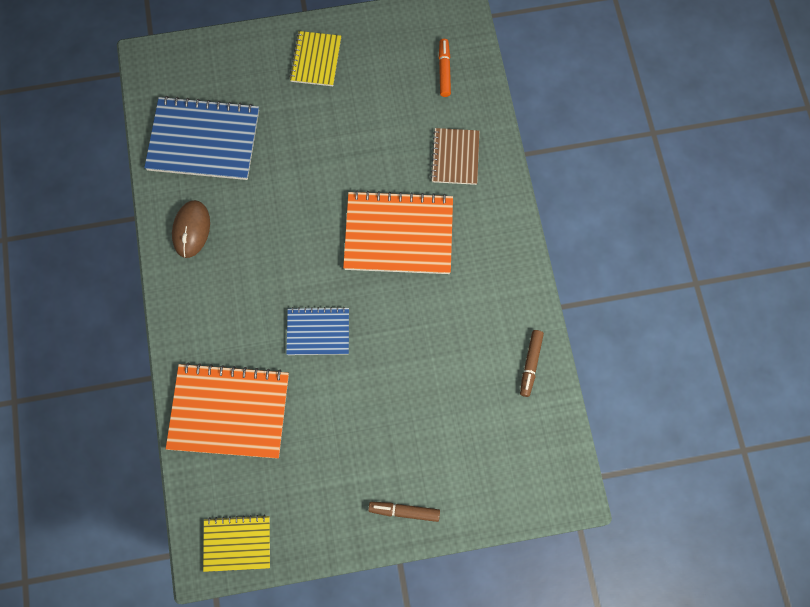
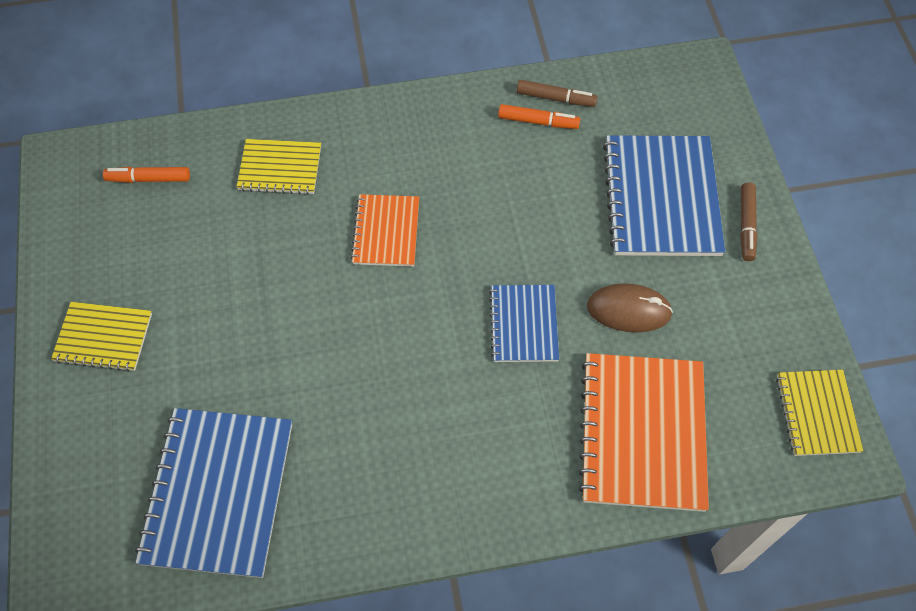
camera: 90 degrees left, 10 degrees down
brown mouse [172,200,210,258] -> brown mouse moved to [587,283,673,332]
orange notebook [343,190,453,274] -> orange notebook [351,194,419,267], size x0.57
brown notebook [431,128,480,185] -> yellow notebook [236,139,321,195]
none -> orange marker [498,104,580,129]
none -> blue notebook [603,135,725,256]

